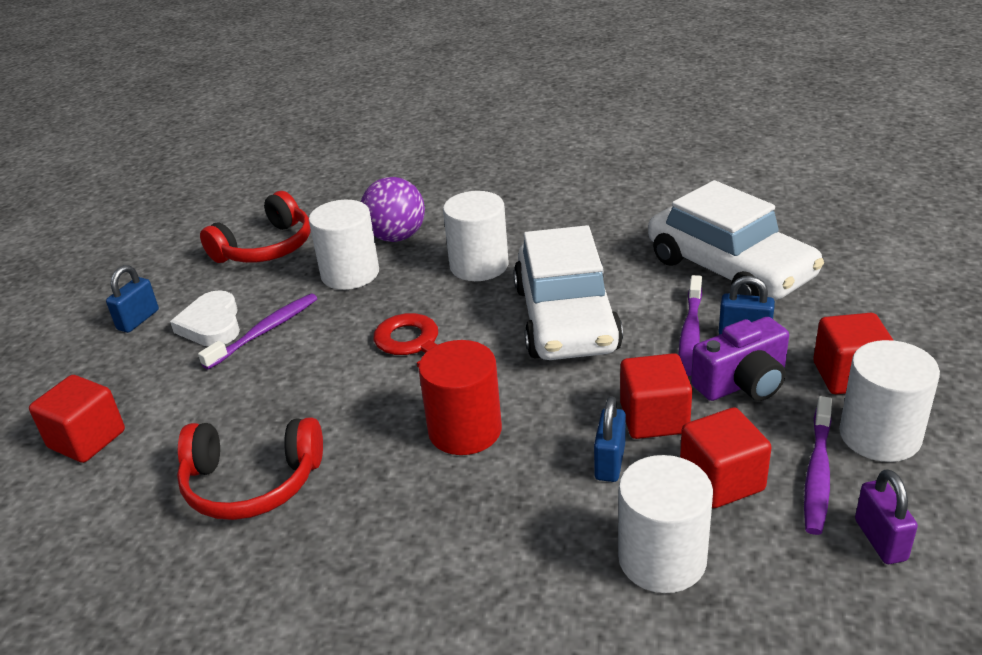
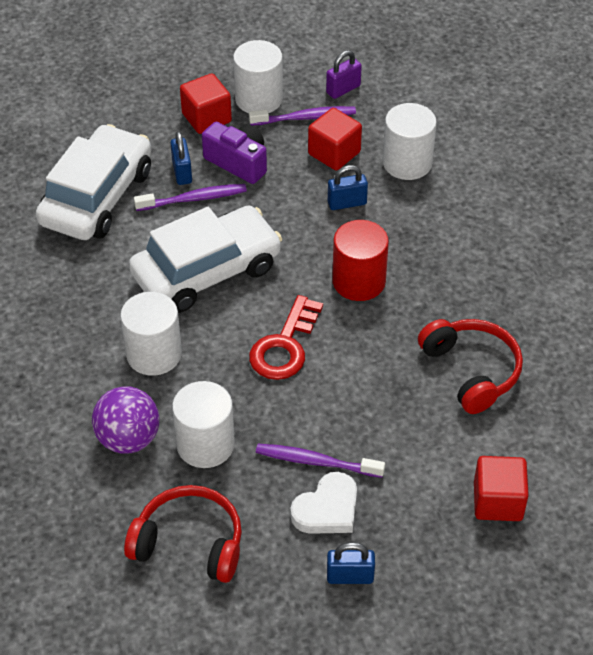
camera: 120 degrees left, 15 degrees up
red cube [620,353,692,439] -> none

